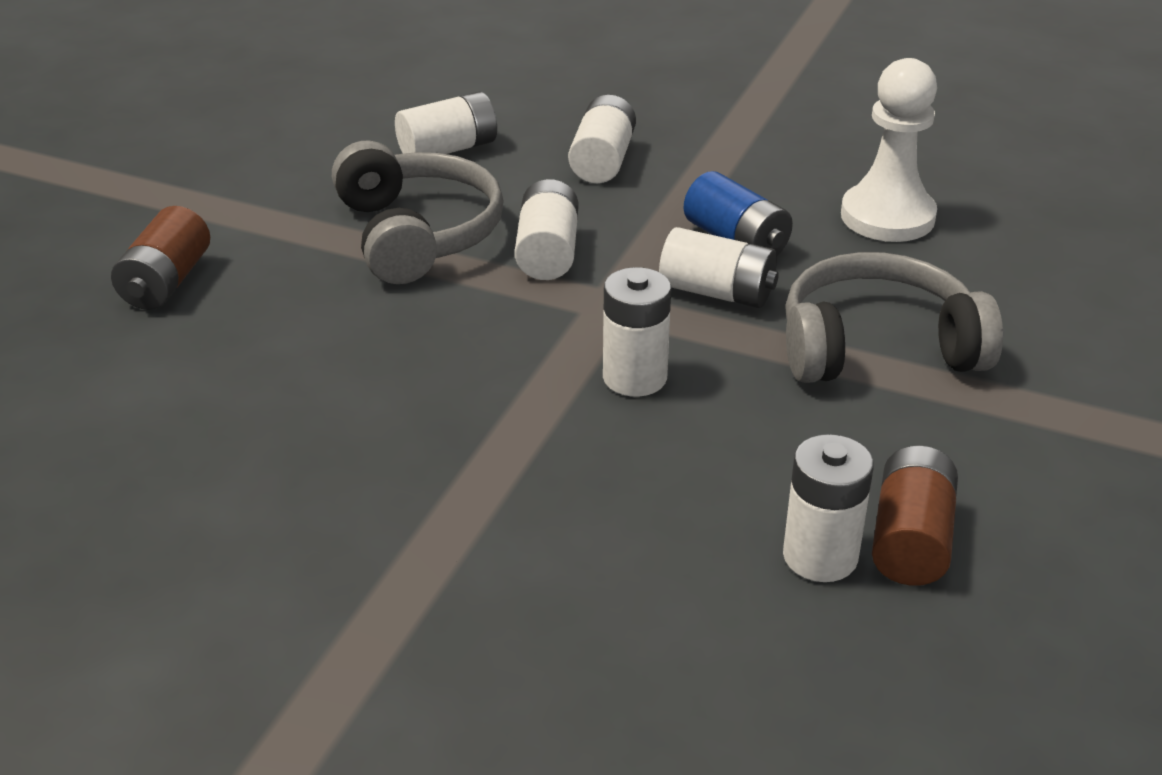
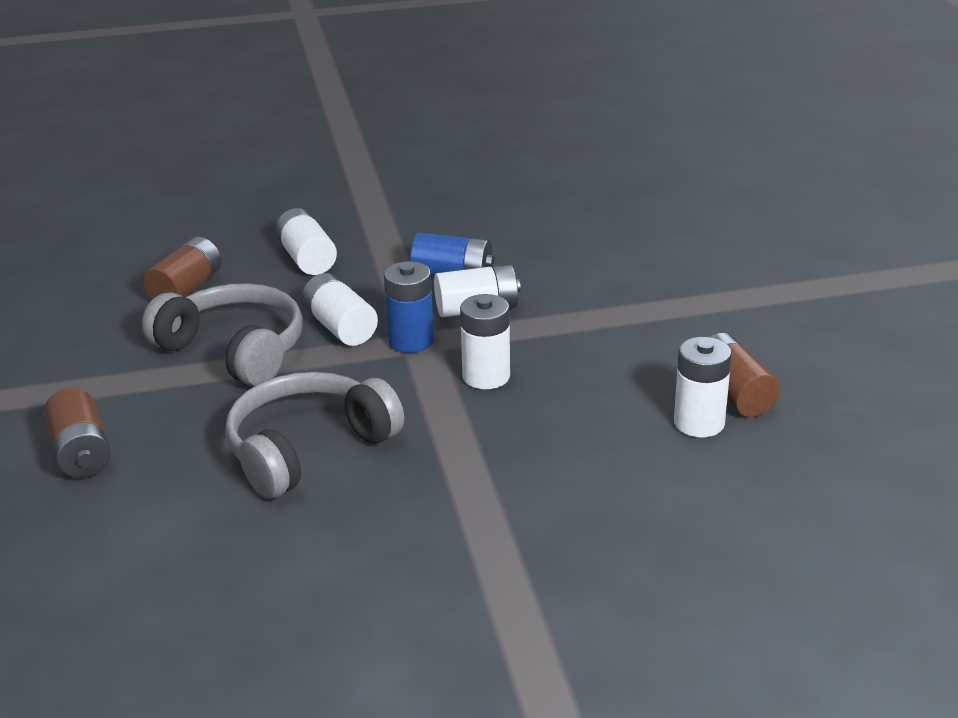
camera: 35 degrees left, 5 degrees down
white battery [395,91,497,154] -> brown battery [143,237,222,300]
grey headphones [785,252,1003,383] -> grey headphones moved to [225,372,404,499]
white pawn [841,58,937,242] -> none
none -> blue battery [384,261,434,353]

